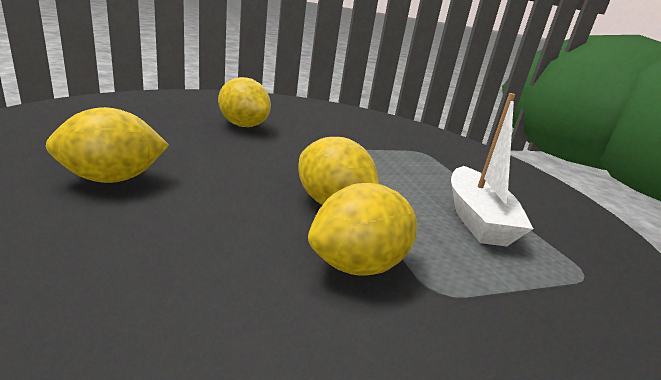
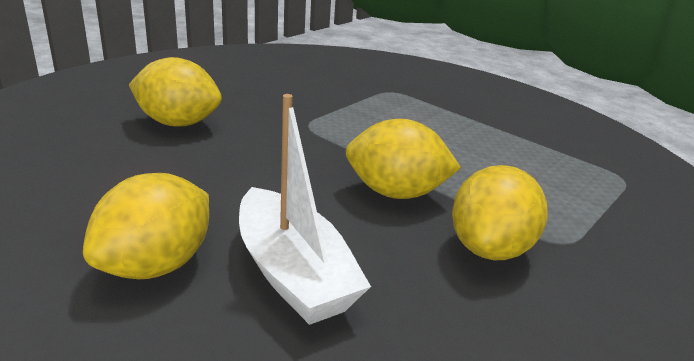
camera: 30 degrees left, 5 degrees up
white boat [451,93,533,247] -> white boat moved to [239,94,371,325]

